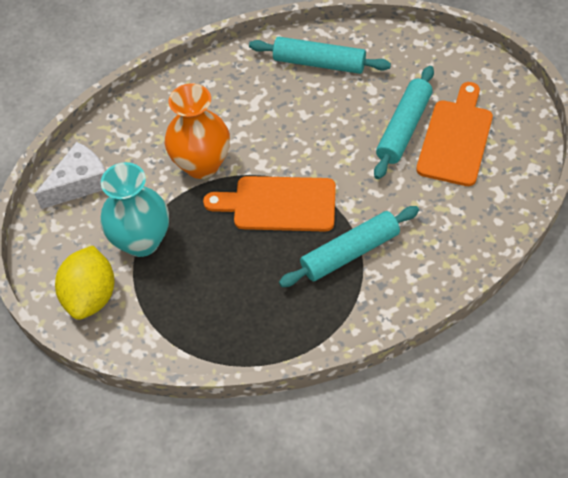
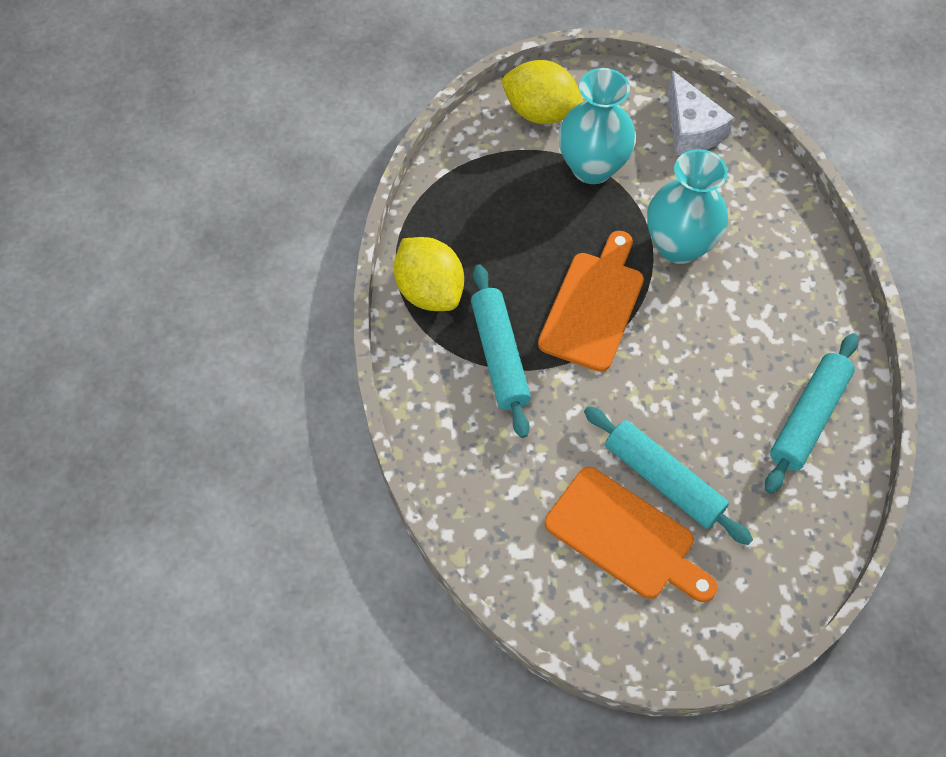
camera: 105 degrees right, 5 degrees up
orange vase [165,83,230,179] -> turquoise vase [647,149,728,264]
none -> yellow lemon [394,237,464,311]

